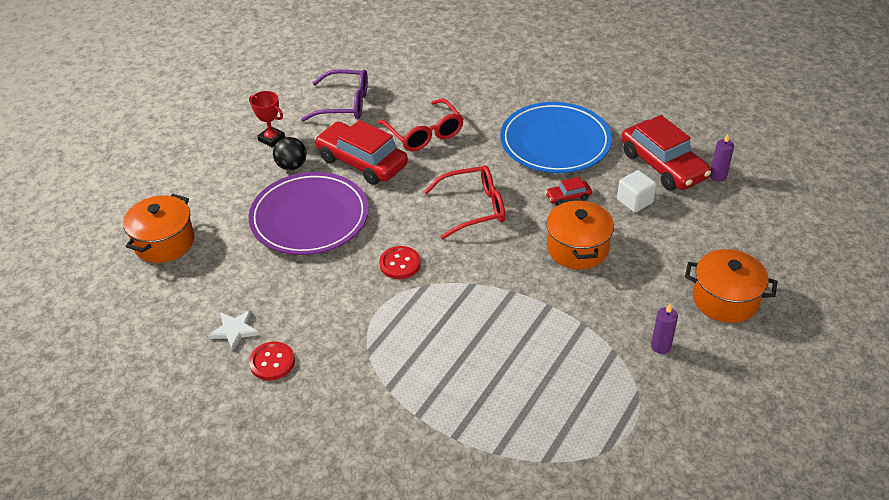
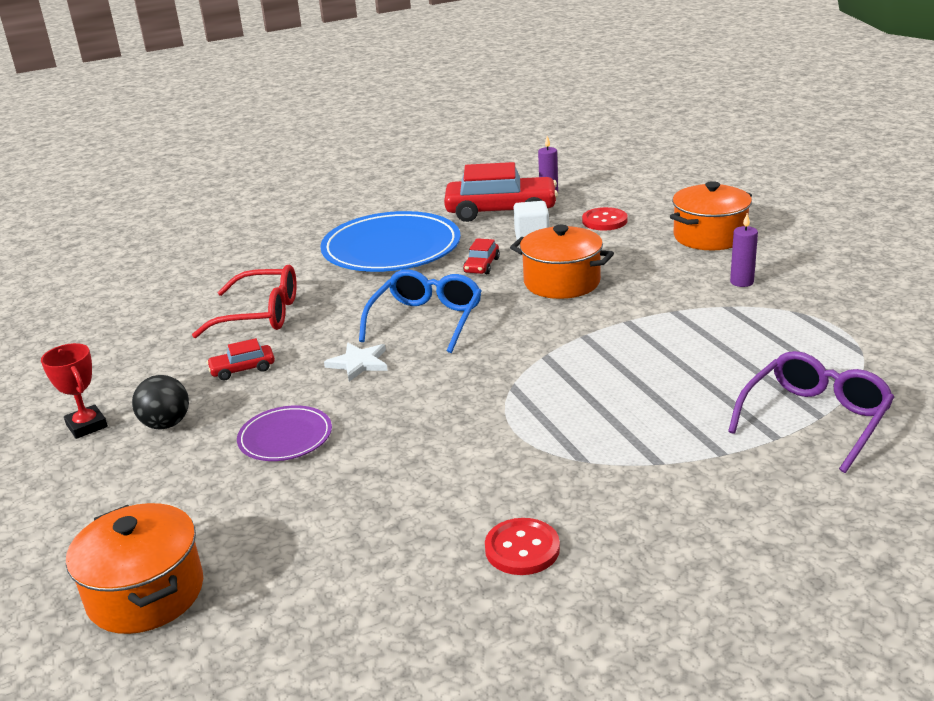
camera: 55 degrees left, 15 degrees down
white star [208,310,260,351] -> white star moved to [324,343,388,382]
purple plate [248,172,369,255] -> purple plate [237,405,332,461], size x0.50
red trophy [249,91,285,147] -> red trophy turned 75 degrees clockwise [41,343,108,439]
purple glasses [301,70,368,122] -> purple glasses moved to [728,351,894,473]
red car [315,120,408,185] -> red car [207,338,275,380], size x0.45
red button [379,246,421,279] -> red button moved to [582,207,628,230]
red glasses [424,165,505,239] -> blue glasses [359,269,481,353]

